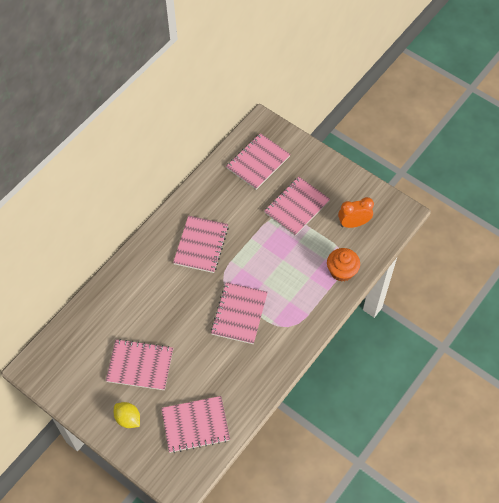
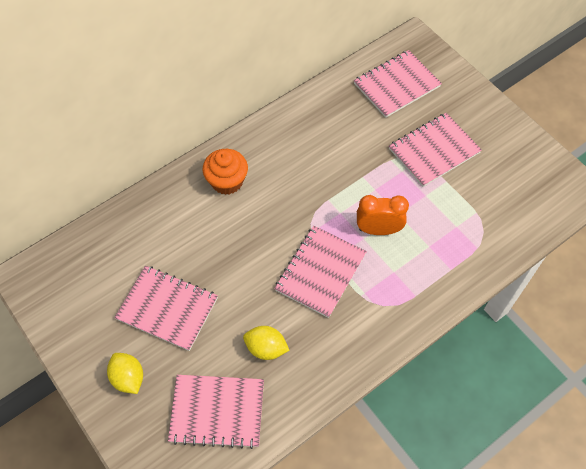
camera: 15 degrees right, 0 degrees up
pink notebook [173,216,229,273] -> none
orange cupcake [327,248,360,282] -> orange cupcake moved to [203,149,248,195]
orange clock [338,197,374,228] -> orange clock moved to [357,195,409,235]
none -> yellow lemon [243,326,289,360]

